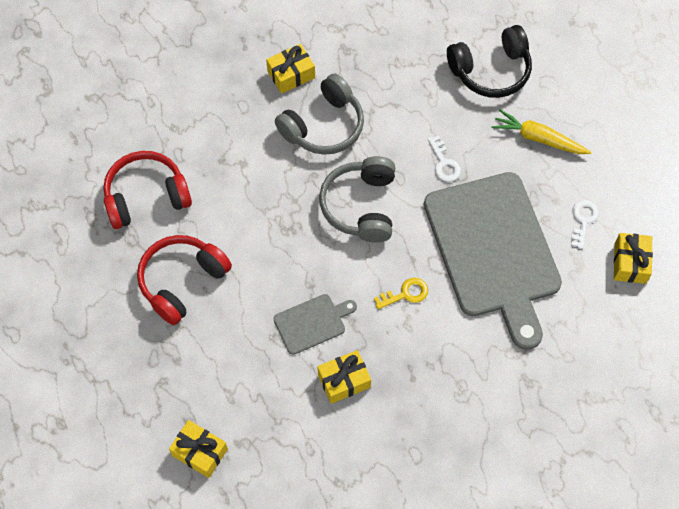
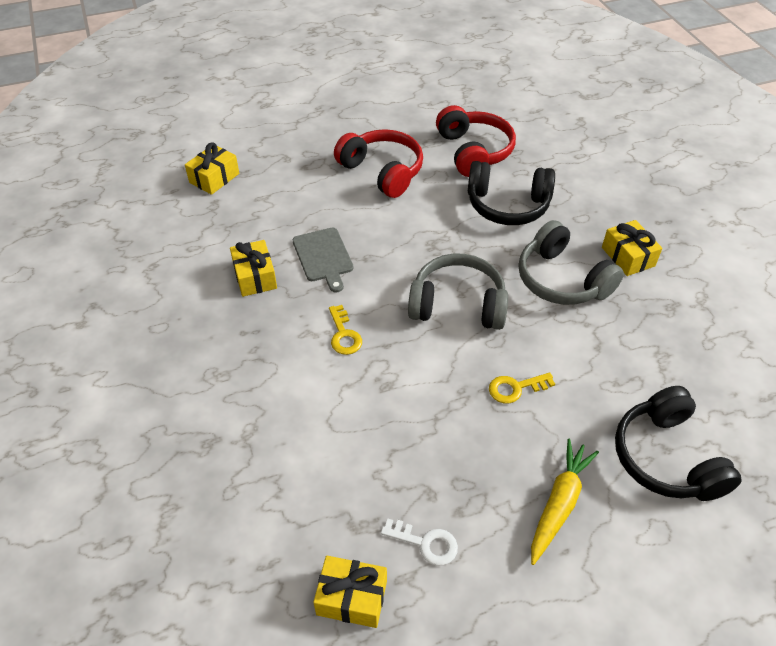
camera: 95 degrees right, 15 degrees down
grey cutting board [424,172,562,350] -> none
white key [428,135,461,182] -> yellow key [489,373,555,404]
none -> black headphones [468,161,555,225]

